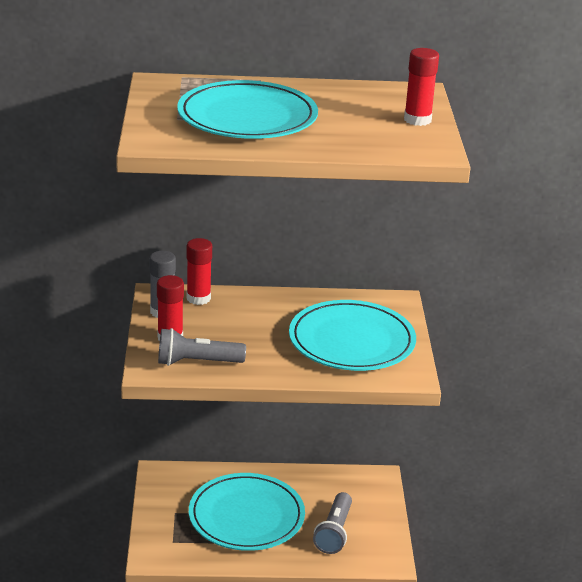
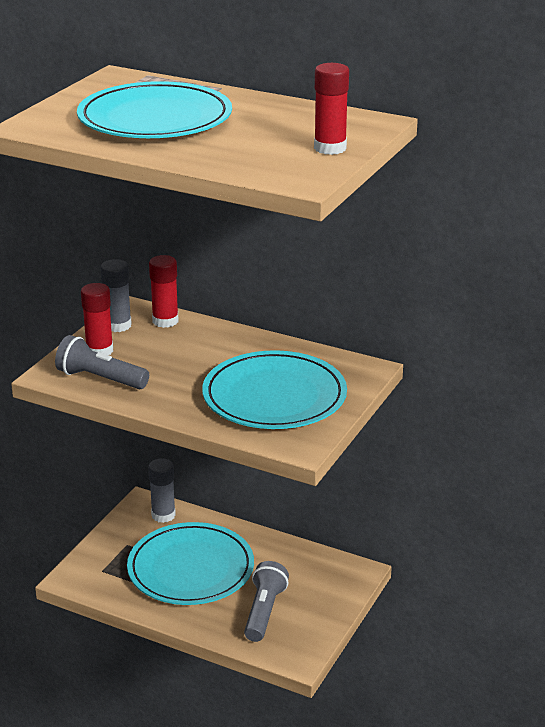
camera: 30 degrees right, 0 degrees up
grey flashlight [313,492,352,554] -> grey flashlight turned 150 degrees clockwise [244,561,289,642]
none -> grey glue stick [148,458,176,523]

